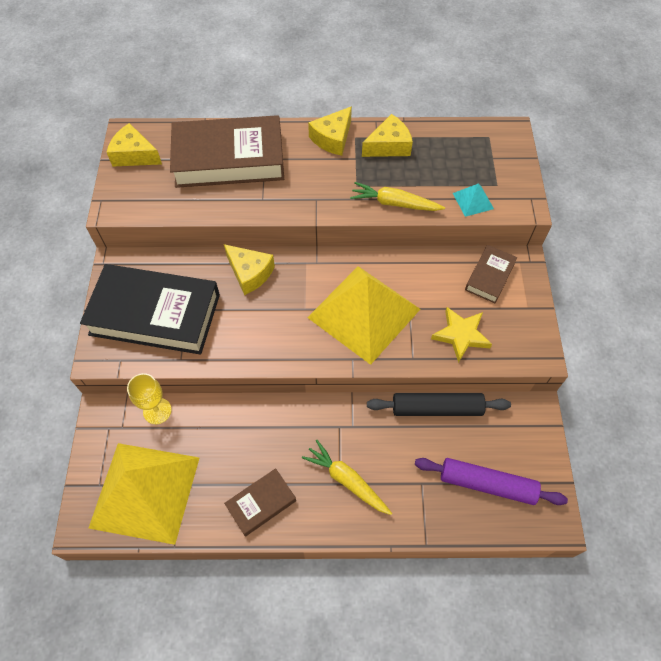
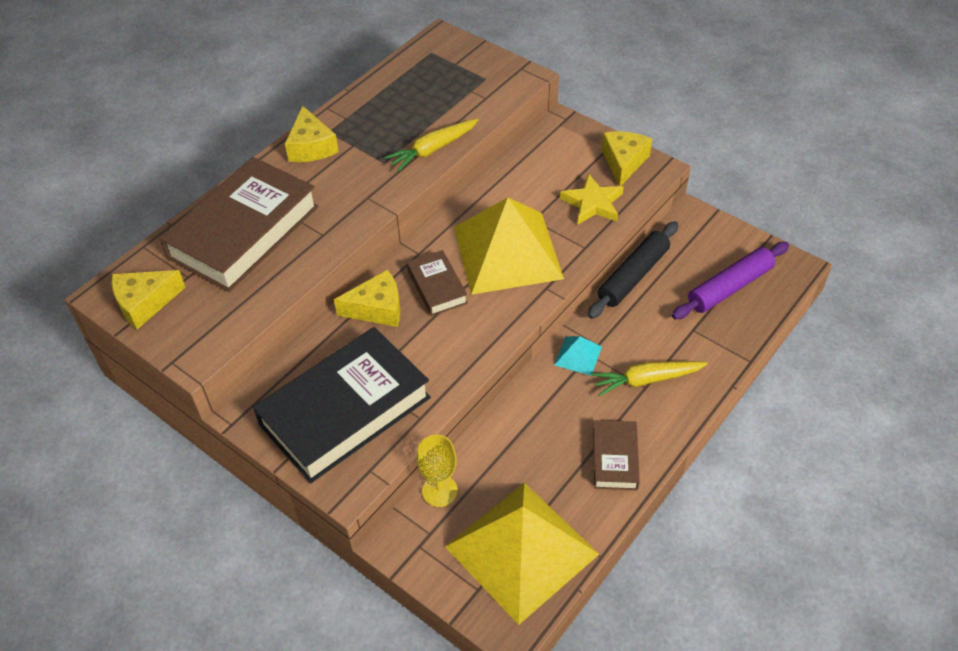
camera: 50 degrees left, 10 degrees down
yellow cheese [362,114,413,157] -> yellow cheese moved to [602,132,652,186]
turquoise pyramid [453,184,494,217] -> turquoise pyramid moved to [554,336,602,376]
brown book [465,245,518,303] -> brown book moved to [407,250,468,316]

